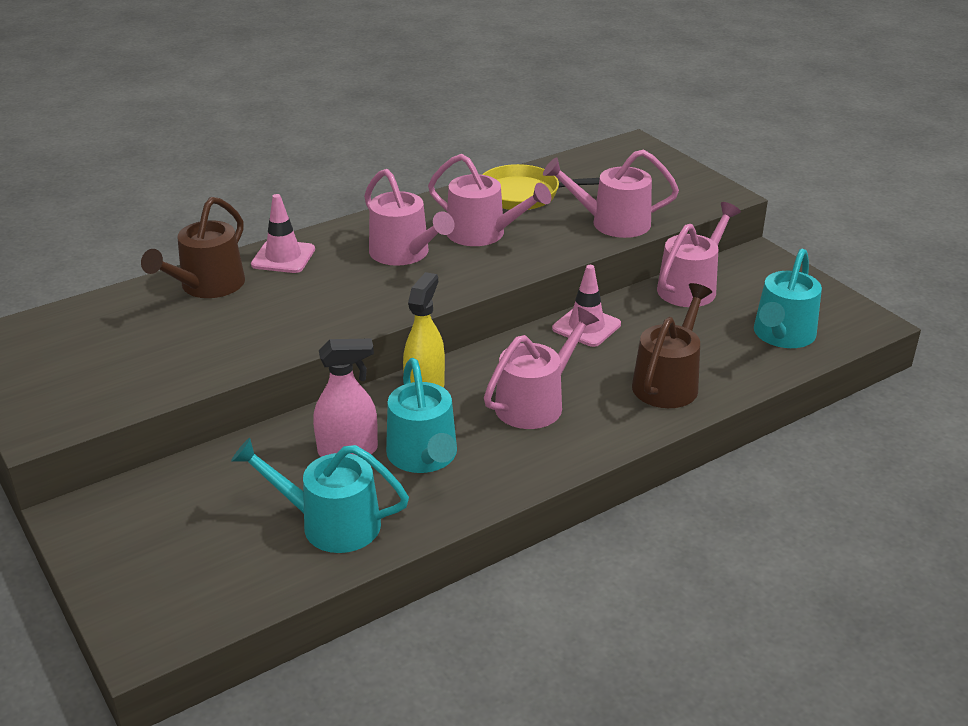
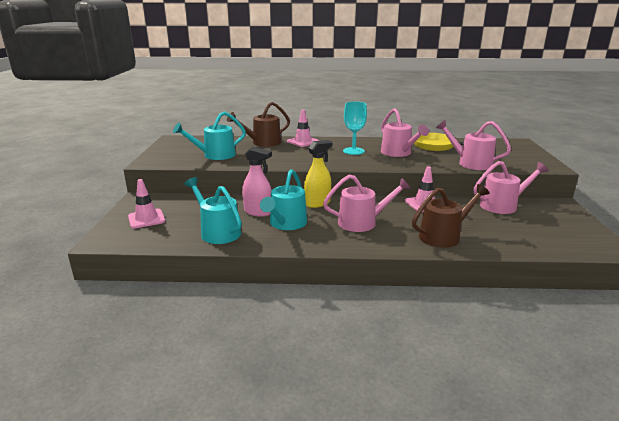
camera: 35 degrees right, 10 degrees down
pink watering can [364,169,455,266] -> turquoise goblet [343,102,367,155]
turquoise watering can [754,249,822,348] -> turquoise watering can moved to [173,111,246,160]
none -> pink traffic cone [128,179,165,229]

